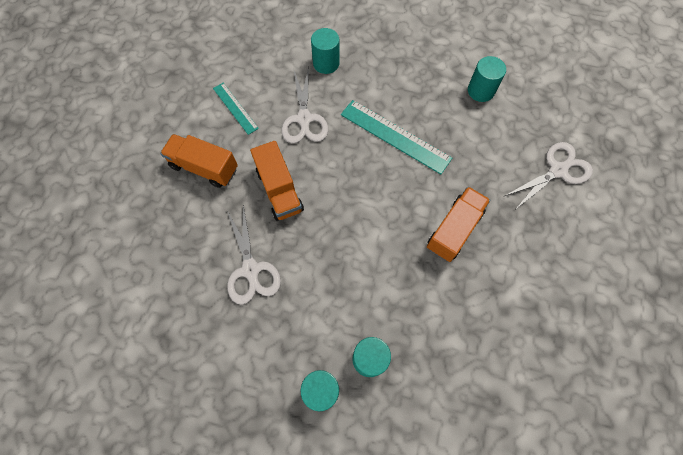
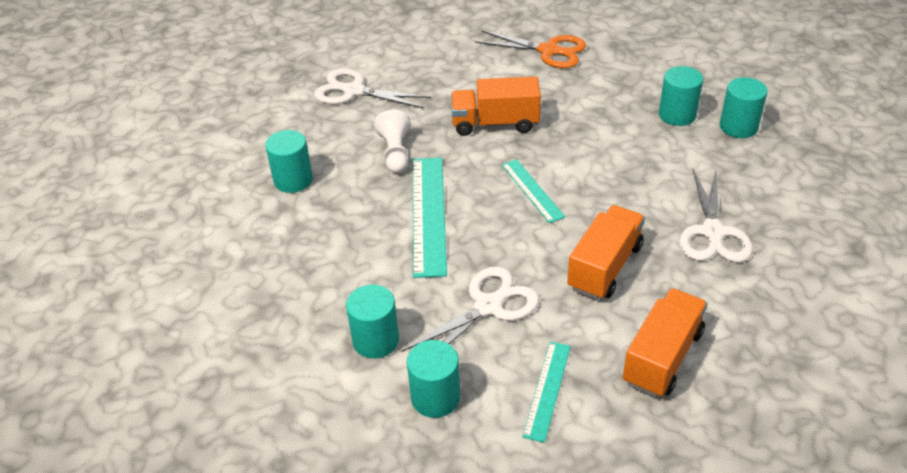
camera: 125 degrees left, 25 degrees down
orange truck [160,134,238,188] -> orange truck turned 135 degrees counterclockwise [623,288,708,397]
white scissors [227,205,281,305] -> white scissors turned 150 degrees clockwise [679,169,753,263]
none -> white pawn [374,110,411,173]
none -> turquoise cylinder [407,340,460,418]
none -> orange scissors [475,30,586,68]
none -> turquoise ruler [502,159,565,223]

